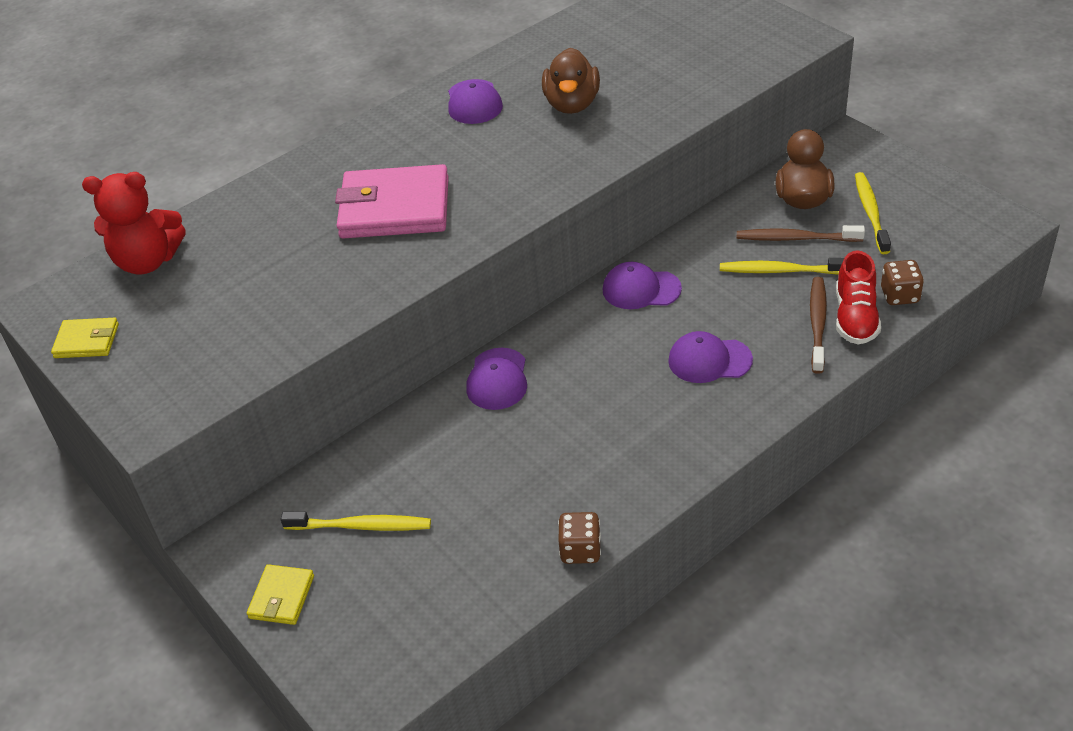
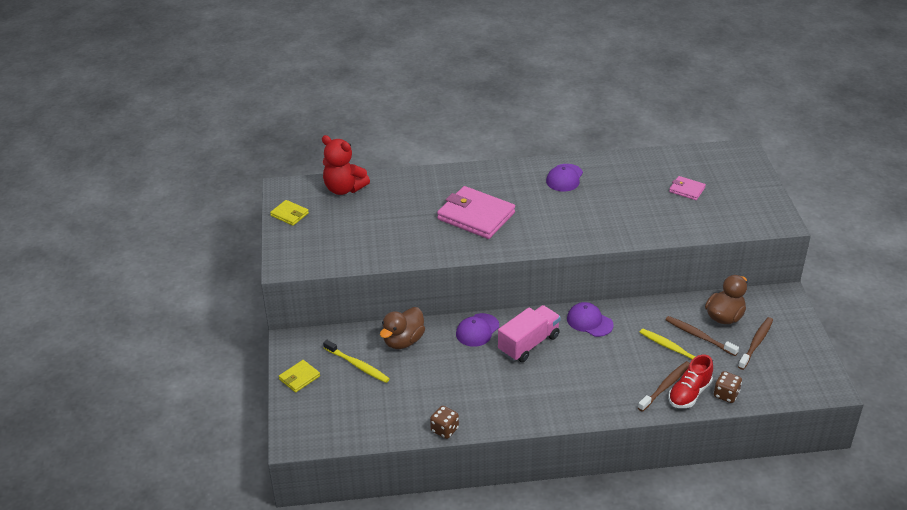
camera: 30 degrees right, 5 degrees down
brown duck [542,48,600,114] -> brown duck moved to [380,307,425,349]
purple cap [668,331,753,383] -> none
yellow toothbrush [855,172,891,254] -> brown toothbrush [738,317,773,370]
none -> pink truck [498,305,561,362]
none -> pink wallet [669,176,706,200]

